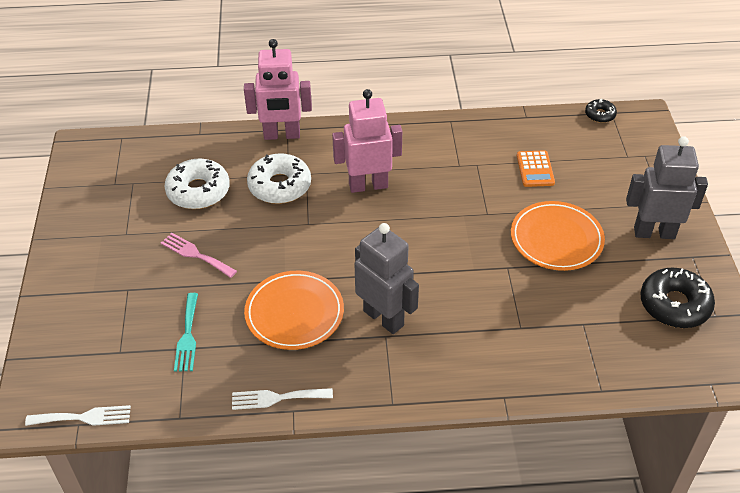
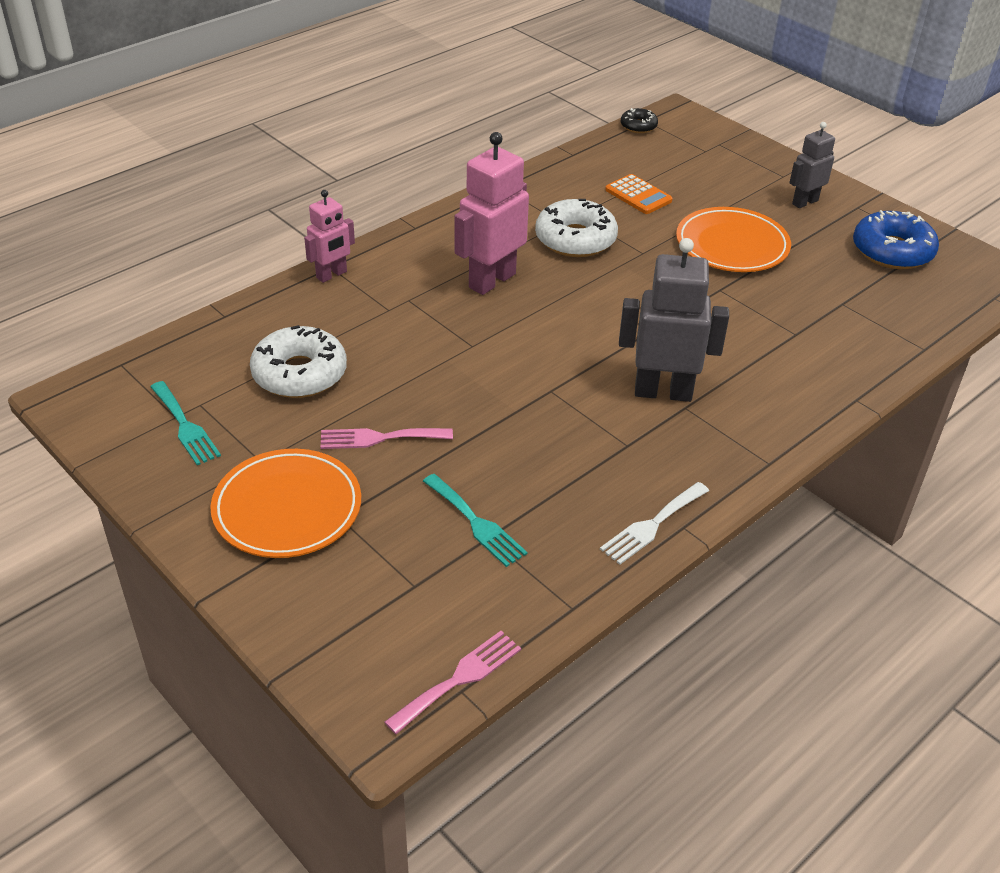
camera: 40 degrees left, 5 degrees down
white fork [25,405,131,426] -> pink fork [385,631,521,734]
pink robot [244,39,312,140] -> pink robot [304,190,355,283], size x0.59
orange plate [244,271,344,350] -> orange plate moved to [210,449,361,558]
white donut [247,153,311,204] -> white donut moved to [535,199,618,257]
grey robot [626,136,708,239] -> grey robot [789,122,835,208], size x0.59
black donut [640,267,715,328] -> blue donut [853,210,939,269]
none -> turquoise fork [150,381,221,465]

